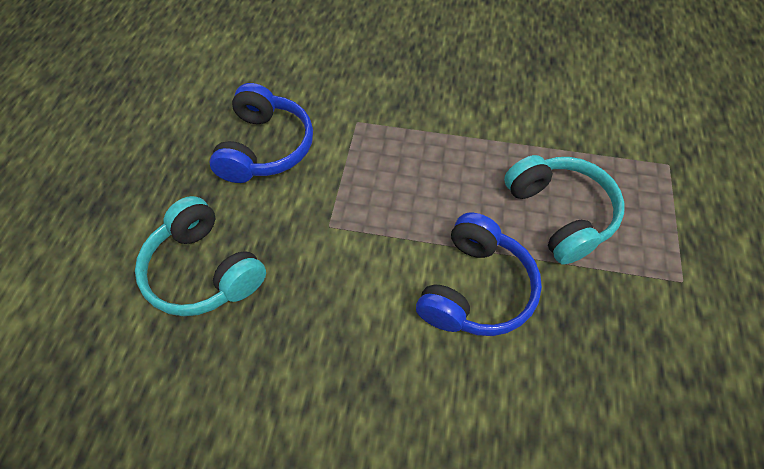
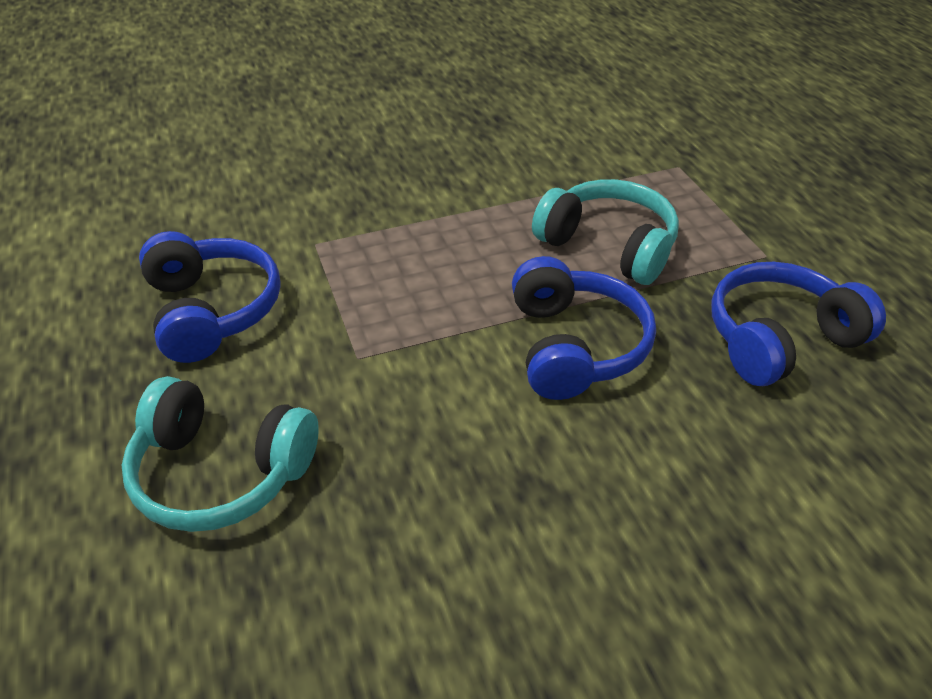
camera: 30 degrees left, 15 degrees down
none -> blue headphones [711,262,886,386]

